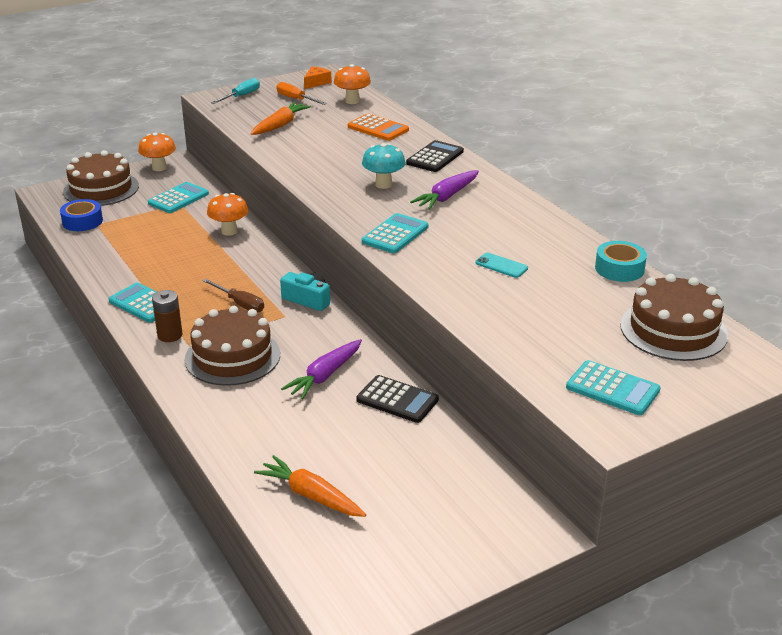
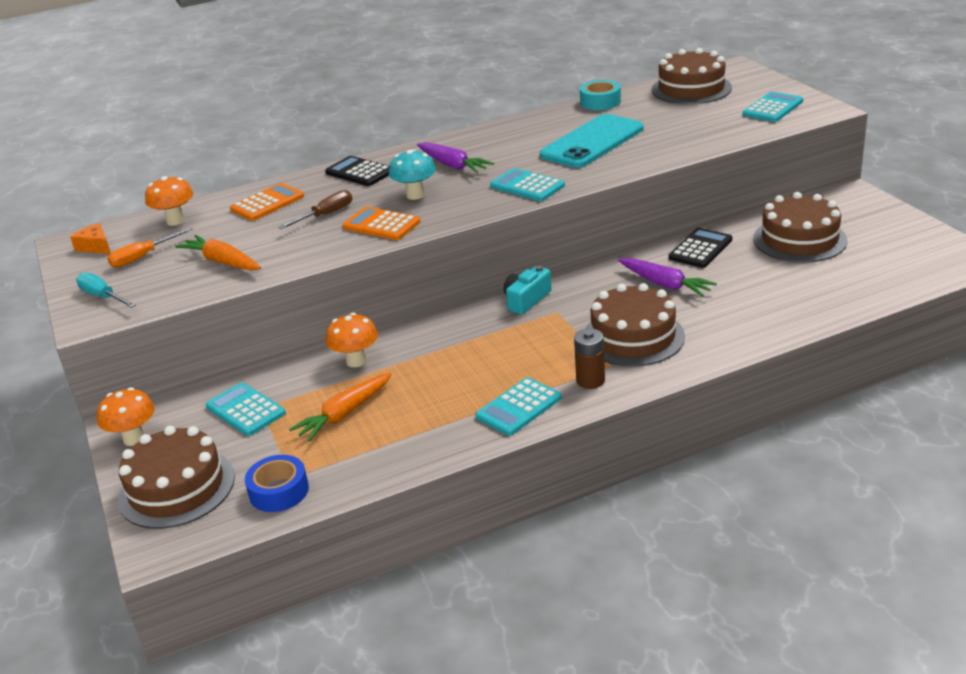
camera: 80 degrees left, 0 degrees up
brown screwdriver [202,279,264,313] -> brown screwdriver moved to [278,190,352,229]
orange carrot [254,455,366,517] -> orange carrot moved to [289,373,392,442]
turquoise phone [475,253,528,278] -> turquoise phone [540,114,644,168], size x2.50
none -> orange calculator [342,207,421,240]
none -> brown cake [753,192,847,263]

